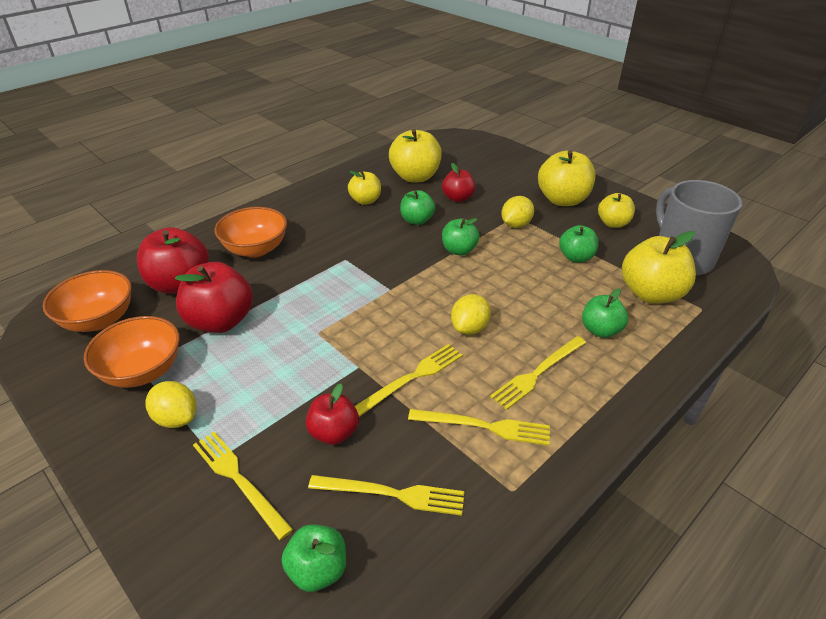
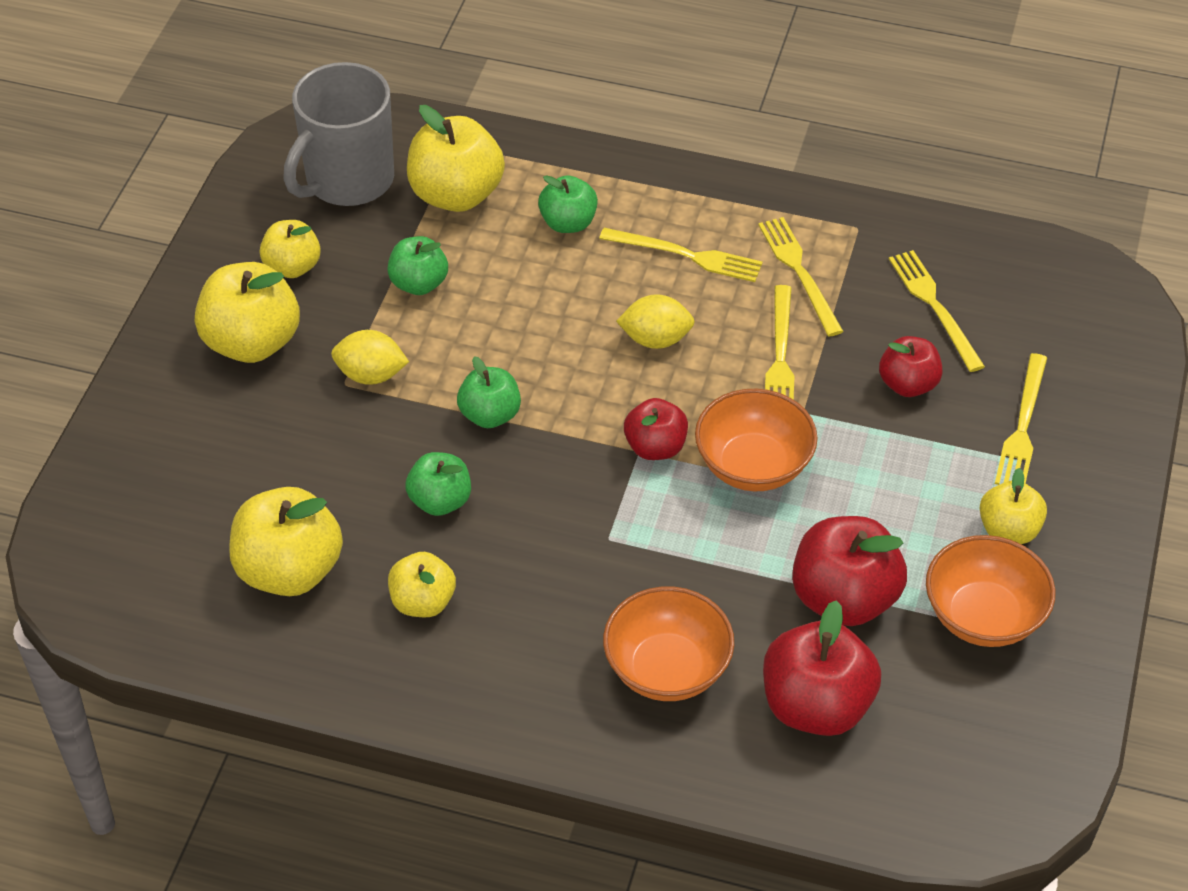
camera: 120 degrees left, 10 degrees up
orange bowl [43,270,132,332] -> orange bowl moved to [695,389,818,491]
yellow lemon [145,381,196,428] -> yellow apple [979,468,1047,544]
green apple [282,524,346,592] -> none
yellow fork [355,344,463,417] -> yellow fork turned 105 degrees counterclockwise [765,285,794,400]
red apple [442,163,476,202] -> red apple moved to [624,398,688,460]

